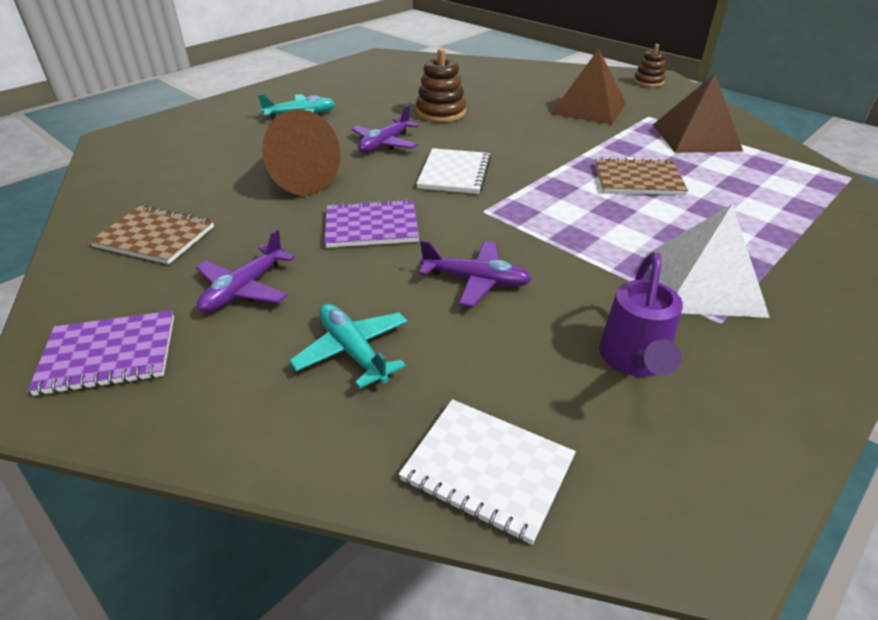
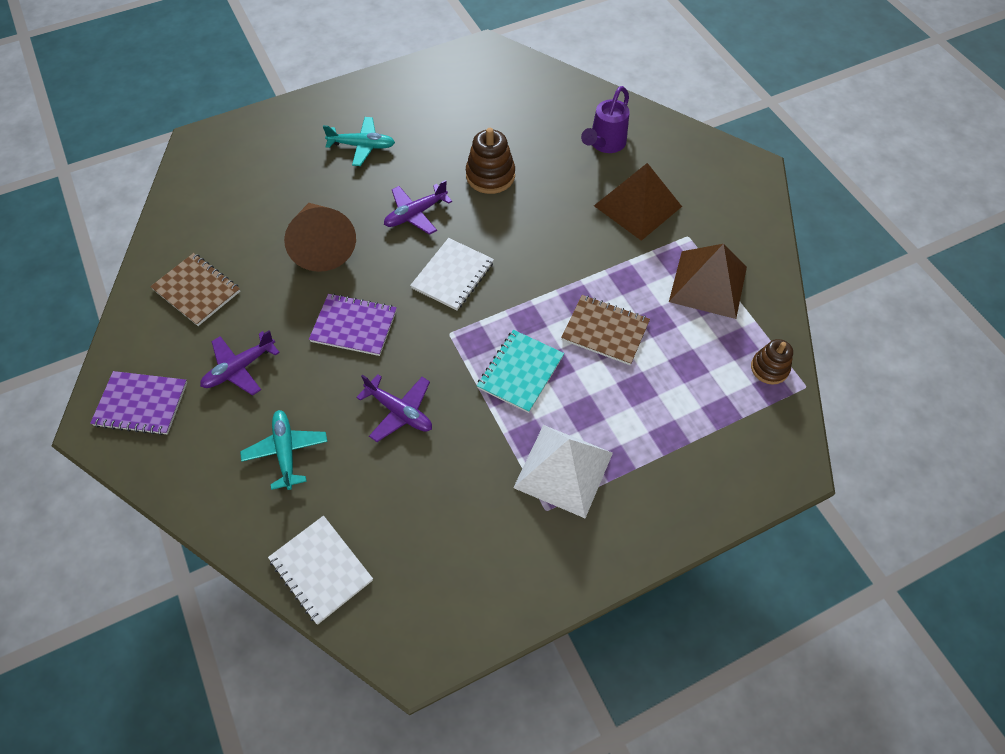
camera: 20 degrees right, 20 degrees up
purple watering can [599,252,683,377] -> purple watering can moved to [581,86,630,153]
brown stacking toy [634,44,665,87] -> brown stacking toy moved to [751,339,793,385]
none -> turquoise notebook [477,330,564,413]

